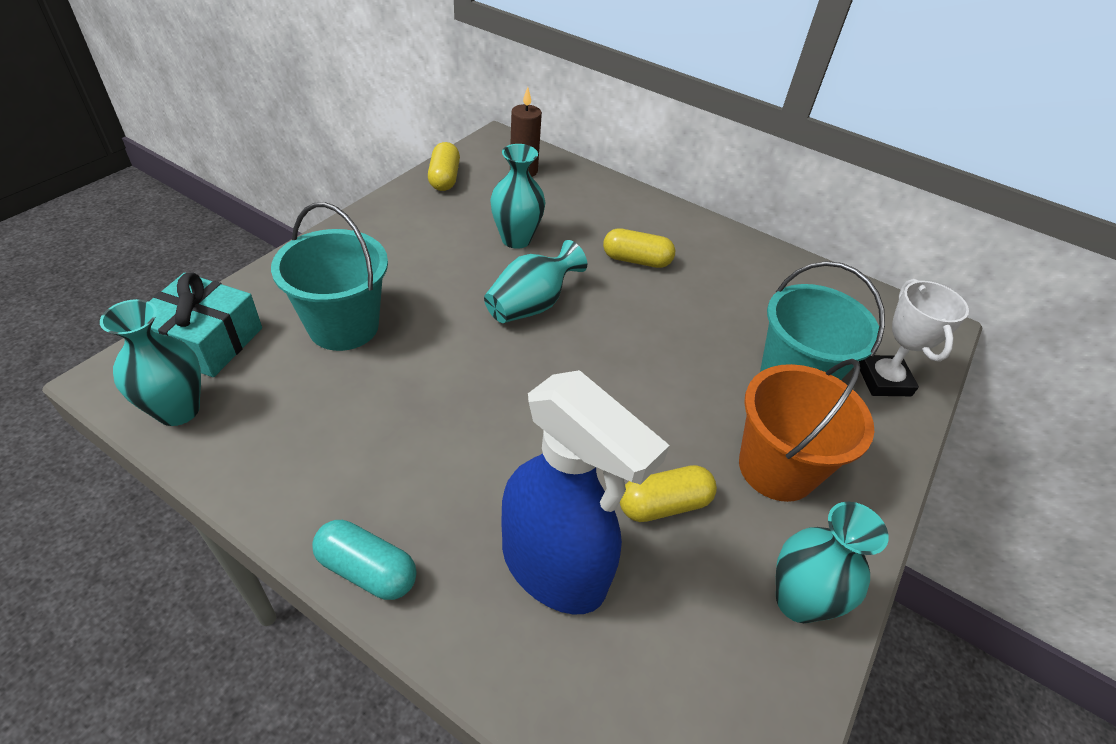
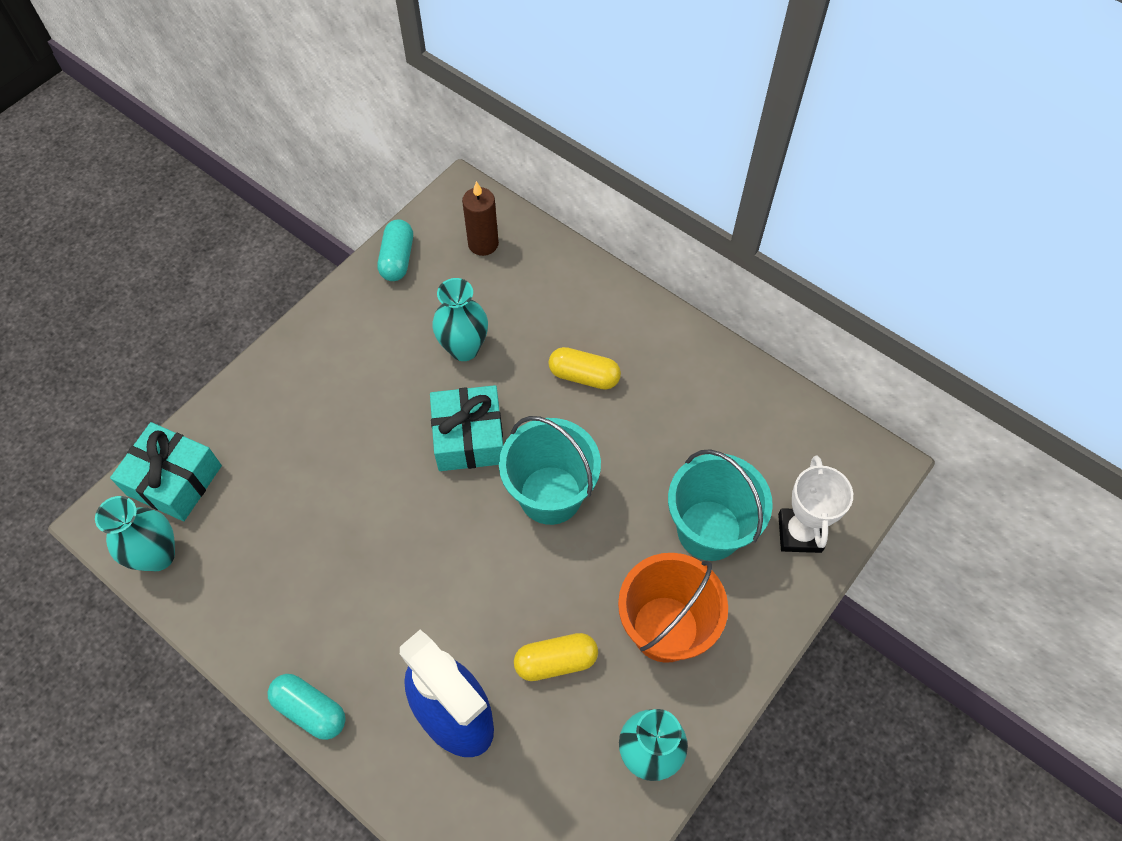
camera: 10 degrees right, 15 degrees up
turquoise bucket [271,202,388,351] -> turquoise bucket moved to [499,416,601,525]
yellow capsule [428,142,460,191] -> turquoise capsule [378,219,413,281]
turquoise vase [484,240,587,323] -> turquoise gift [430,385,503,471]

